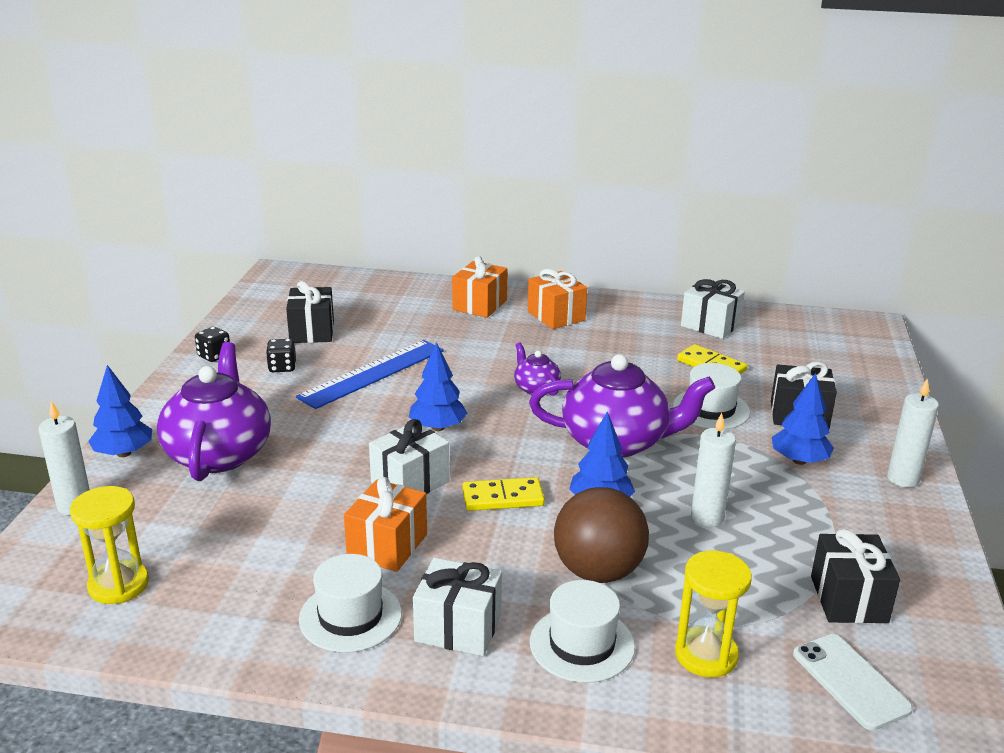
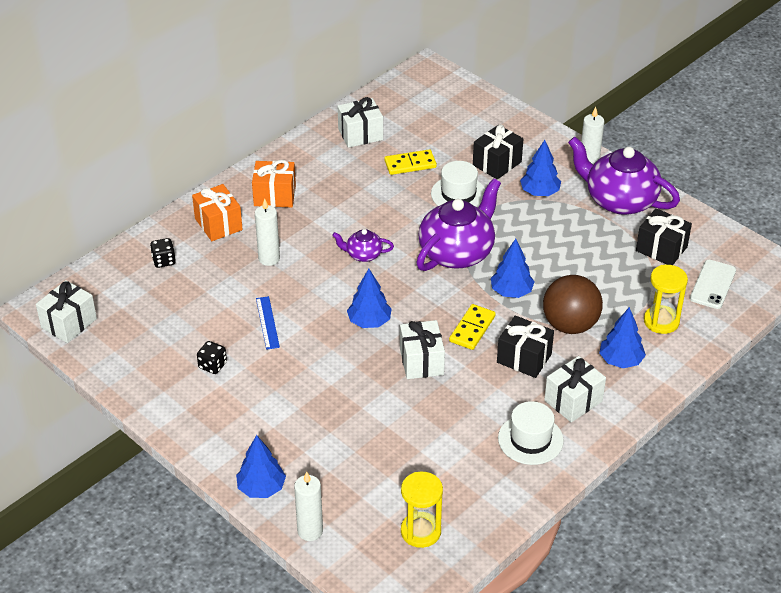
camera: 55 degrees left, 15 degrees up
purple teapot [157,342,271,481] -> purple teapot moved to [568,137,680,215]
black dice [195,327,230,362] -> black dice moved to [150,238,176,268]
black gift [286,281,334,343] -> black gift moved to [497,315,554,378]
blue ruler [296,340,444,409] -> blue ruler [256,296,280,350], size x0.53
orange gift [344,477,427,572] -> none
white hat [530,580,635,683] -> blue tree [599,307,646,368]
white candle [691,413,736,527] -> white candle moved to [255,199,280,266]
white phone [793,634,913,730] -> white phone turned 75 degrees counterclockwise [690,260,736,309]
none -> white gift [36,280,97,343]

